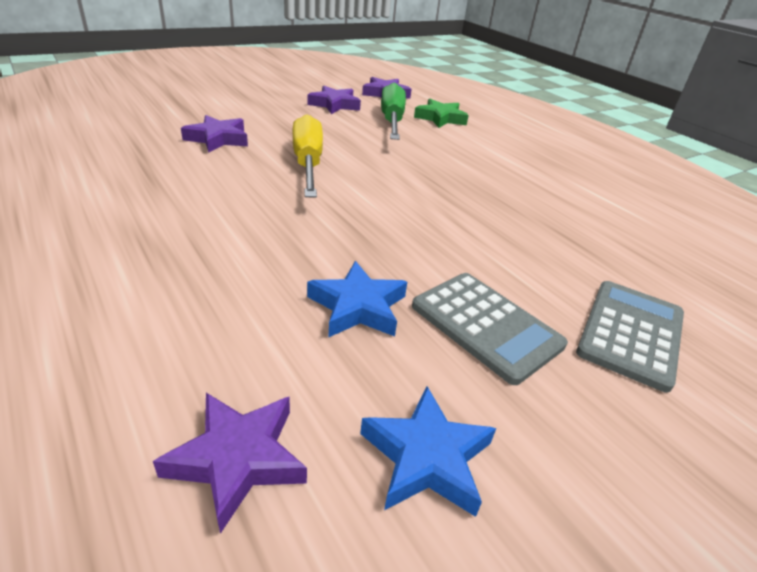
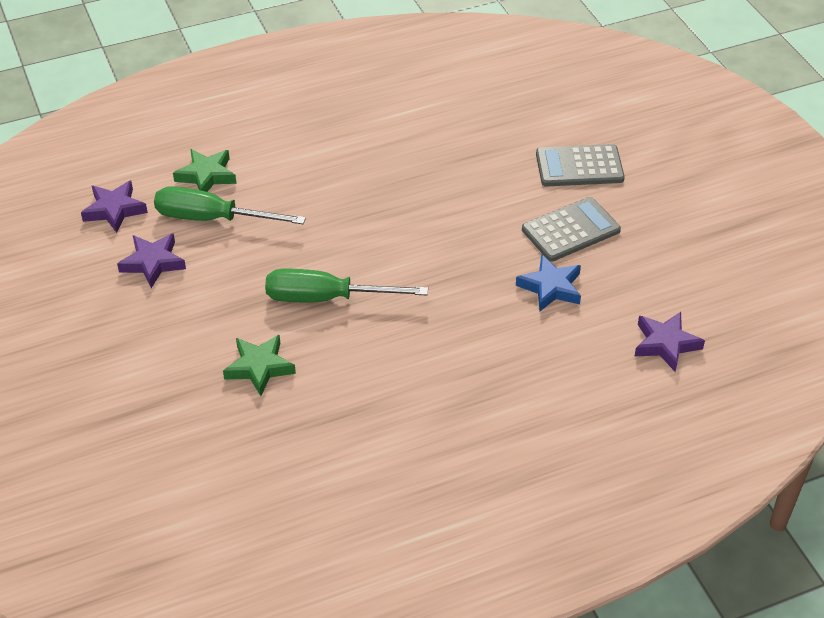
camera: 75 degrees left, 10 degrees up
purple star [181,115,248,153] -> green star [223,335,296,396]
yellow screwdriver [293,114,323,197] -> green screwdriver [265,269,428,302]
blue star [360,386,496,517] -> none
grey calculator [576,281,684,393] -> grey calculator turned 45 degrees counterclockwise [536,144,625,186]

